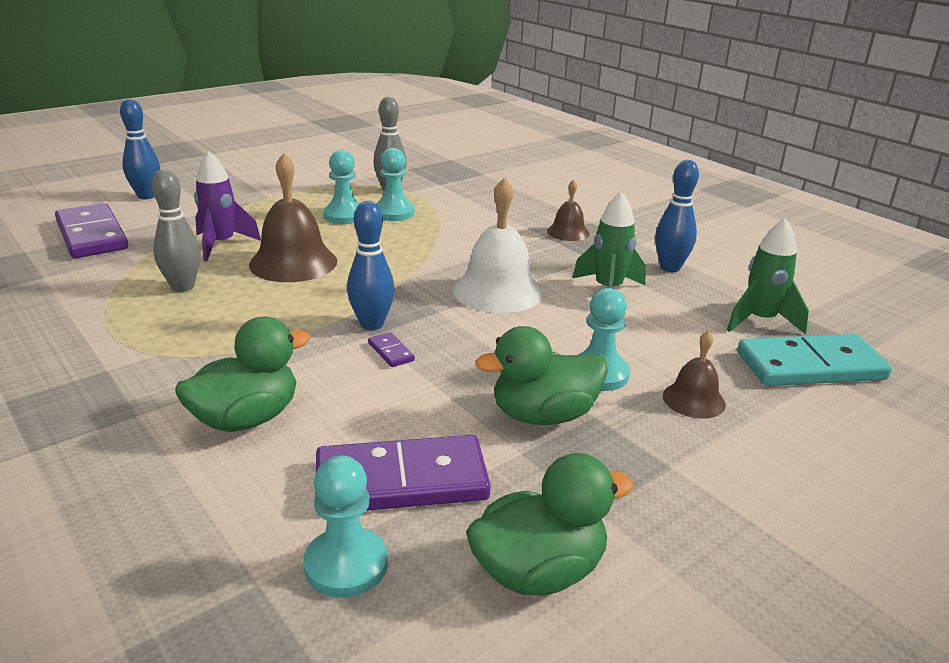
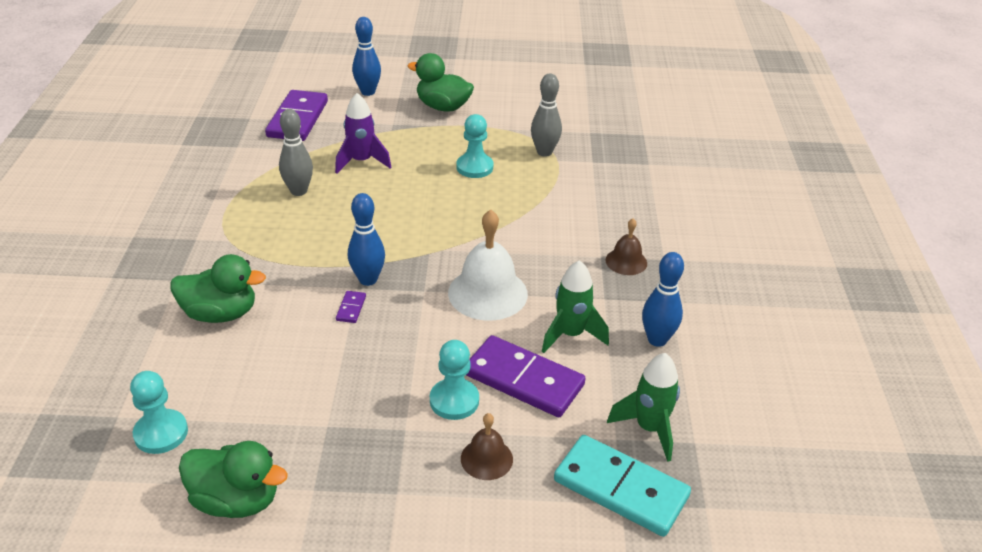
camera: 40 degrees right, 10 degrees up
brown bell [249,153,337,282] -> none
purple domino [316,435,491,511] -> purple domino moved to [466,335,585,417]
turquoise pawn [376,148,415,221] -> none
green duck [475,326,608,425] -> green duck moved to [407,53,474,112]

